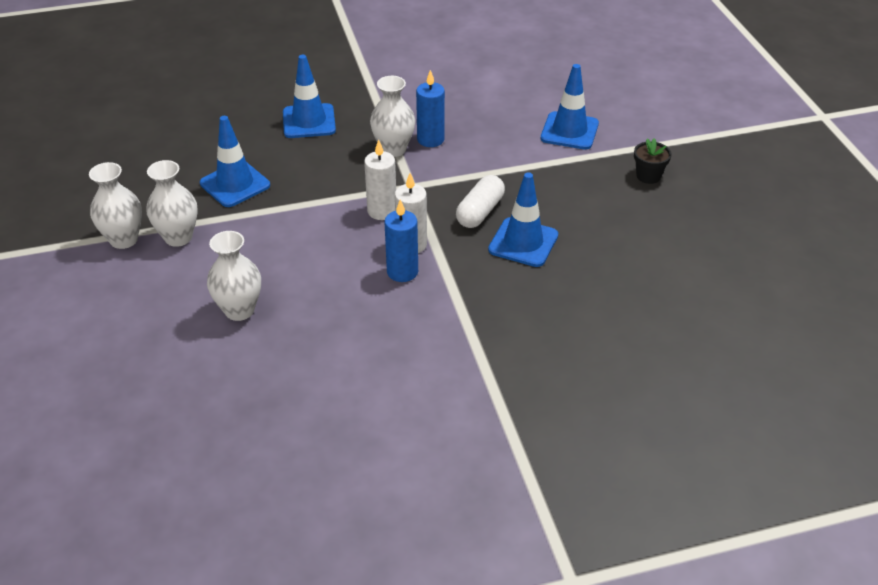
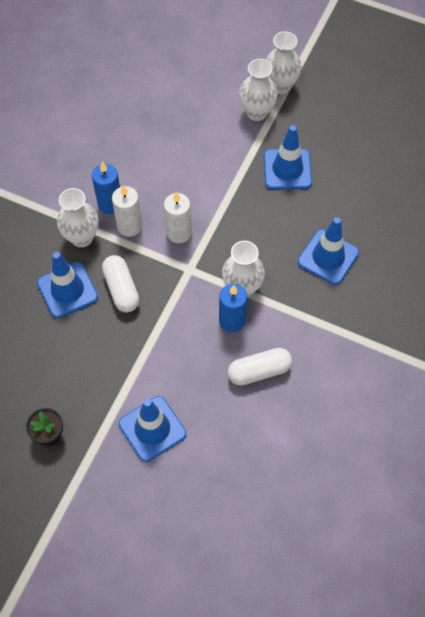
camera: 130 degrees right, 20 degrees up
white vase [207,231,261,321] -> white vase moved to [57,188,99,247]
none -> white capsule [228,348,292,386]

